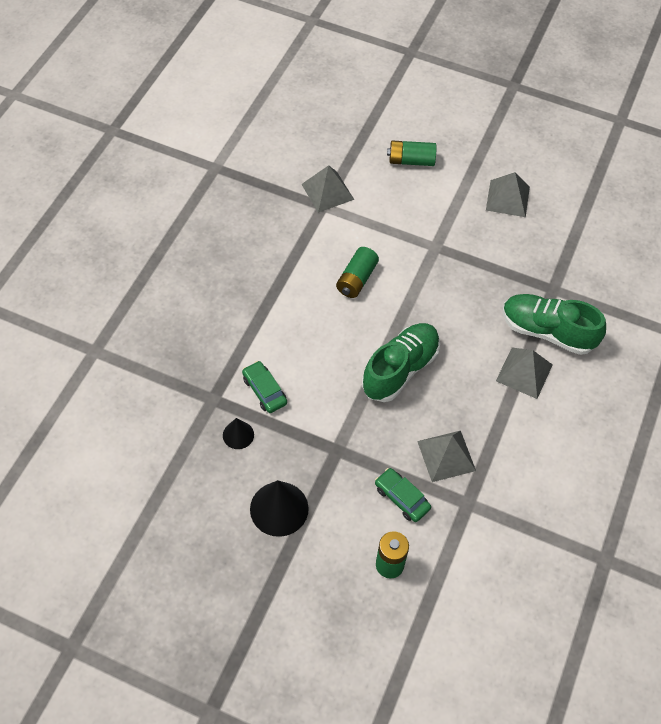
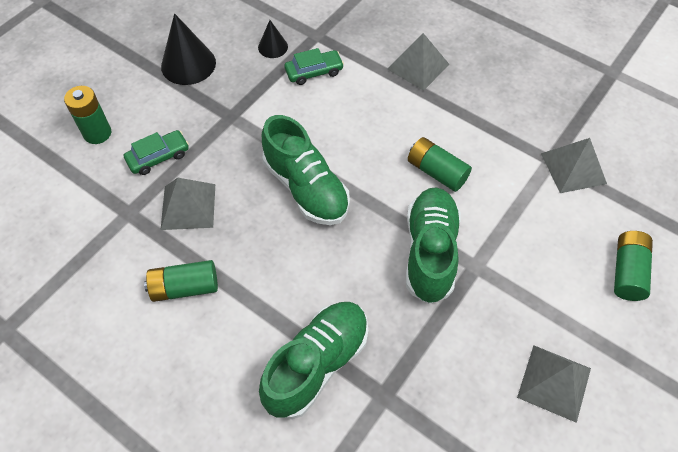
camera: 105 degrees right, 0 degrees up
grey pyramid [496,348,553,399] -> grey pyramid moved to [387,33,450,91]
none -> green battery [144,260,218,302]
none -> green shoe [406,187,461,304]

